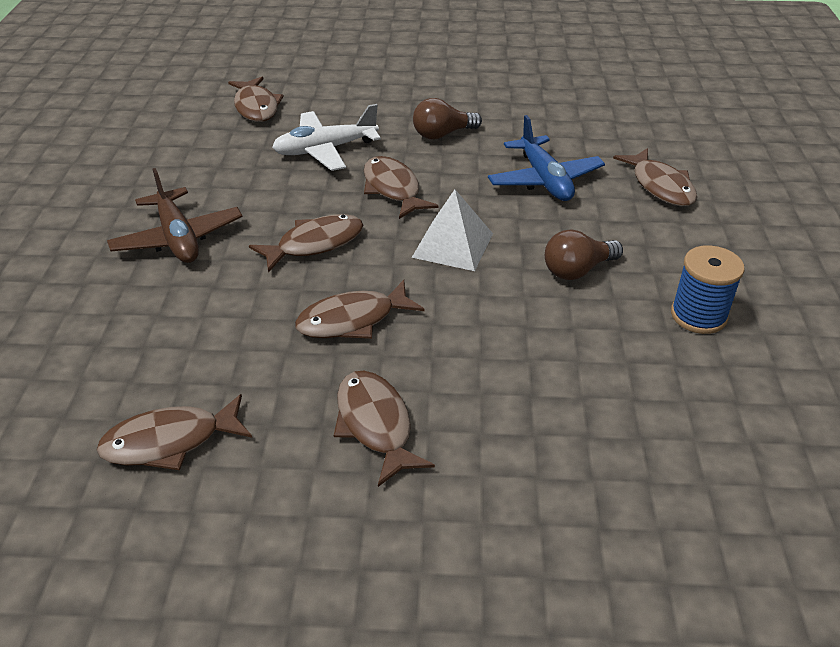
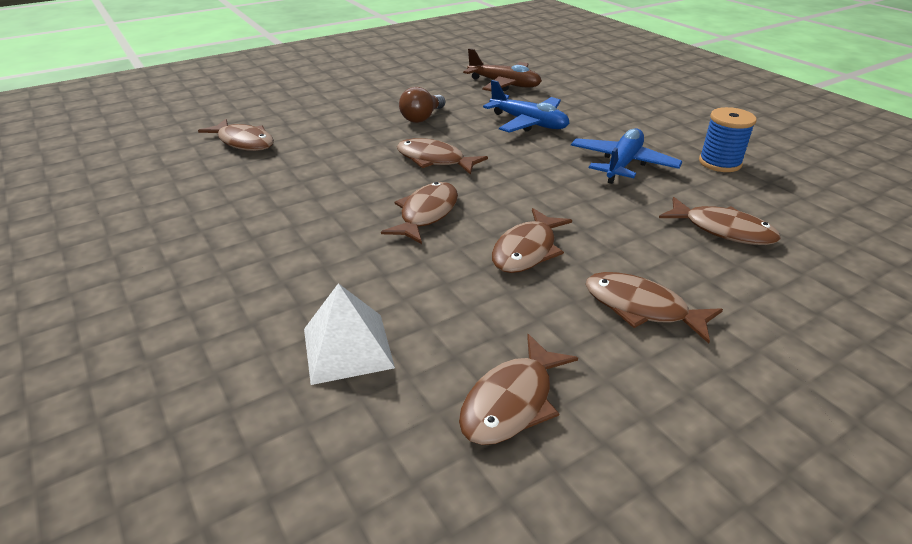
camera: 35 degrees left, 5 degrees down
brown plane [107,168,243,263] -> brown plane moved to [463,48,542,91]
white plane [272,104,381,171] -> none
white pyramid [412,189,493,271] -> white pyramid moved to [304,283,395,385]
brown light bulb [545,230,623,280] -> blue plane [571,129,683,184]
brown fish [613,148,697,207] -> brown fish moved to [659,197,781,245]

